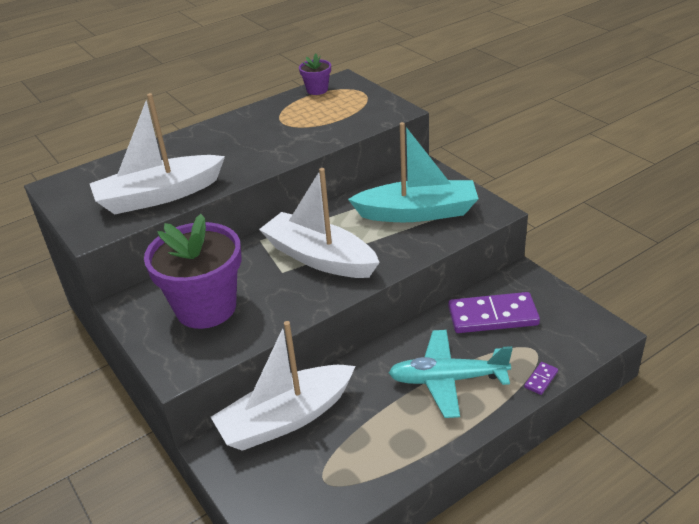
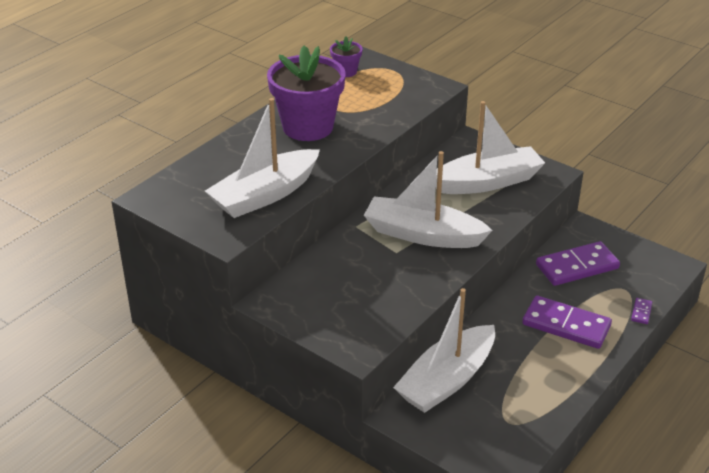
camera: 20 degrees left, 0 degrees up
purple flower pot [144,214,241,329] -> purple flower pot moved to [267,45,346,141]
turquoise boat [348,122,479,222] -> white boat [436,101,545,194]
turquoise plane [389,330,513,418] -> purple domino [522,295,612,349]

